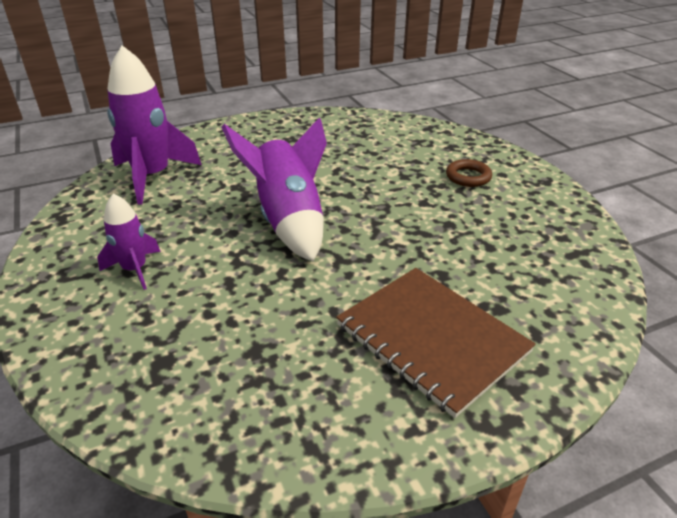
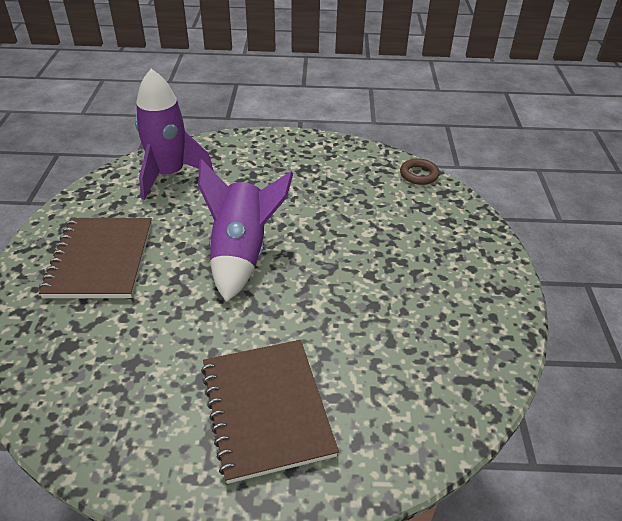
camera: 25 degrees right, 5 degrees up
purple rocket [97,194,161,290] -> brown notebook [39,218,152,298]
brown ring [446,159,492,187] -> brown ring moved to [400,158,440,185]

